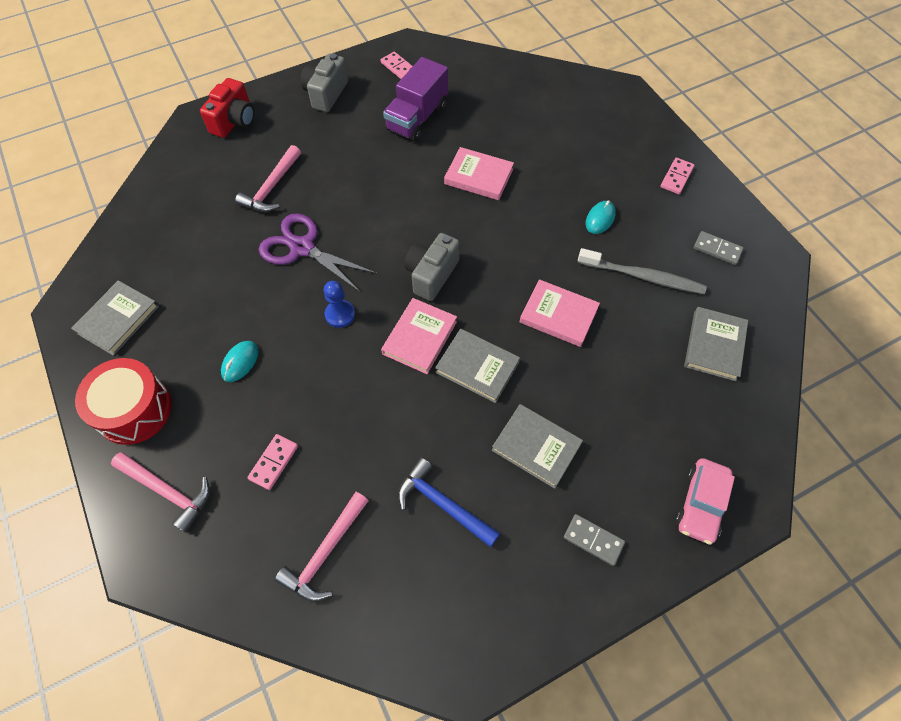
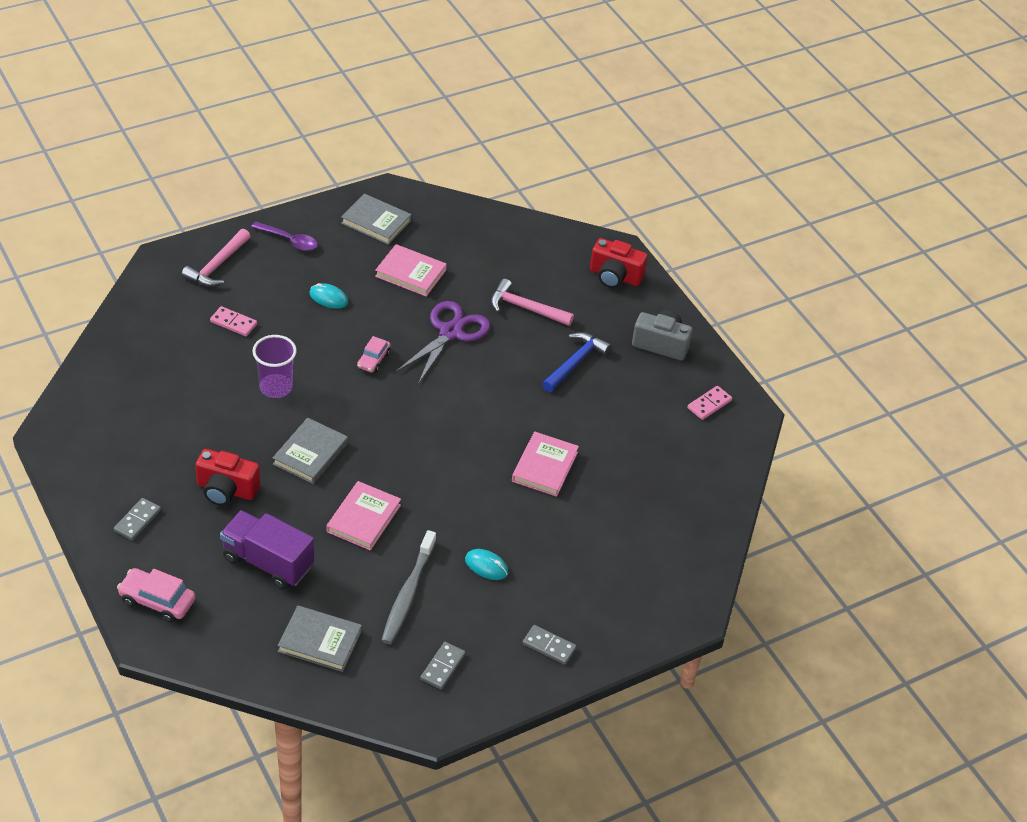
camera: 85 degrees right, 15 degrees down
red drum [75,358,172,445] -> purple spoon [251,222,318,251]
pink hammer [275,492,369,602] -> none
blue pawn [324,281,355,328] -> pink car [357,336,391,373]
pink book [381,298,457,374] -> pink book moved to [375,244,447,297]
purple truck [383,57,448,142] -> purple truck moved to [220,511,314,590]
blue hammer [398,457,500,547] -> blue hammer moved to [542,332,611,392]
grey camera [404,233,460,301] -> none
grey book [492,404,583,489] -> red camera [196,449,260,506]
pink domino [660,158,694,194] -> grey domino [522,625,576,665]
none -> purple cup [253,335,297,398]

